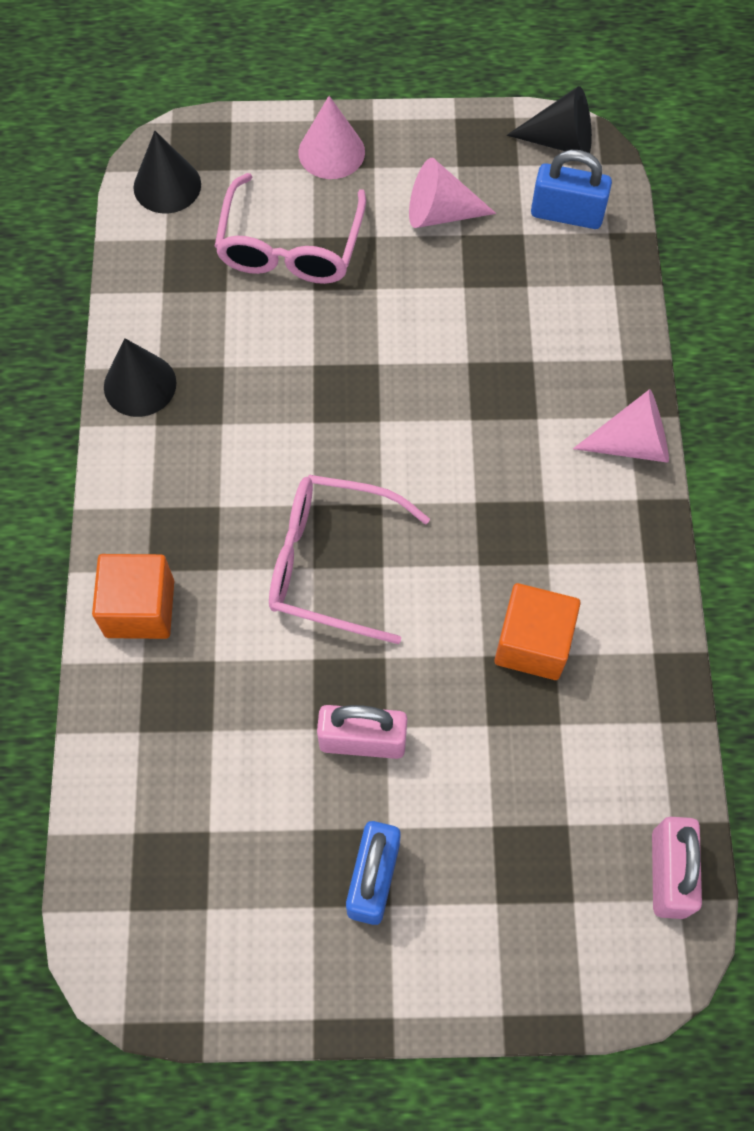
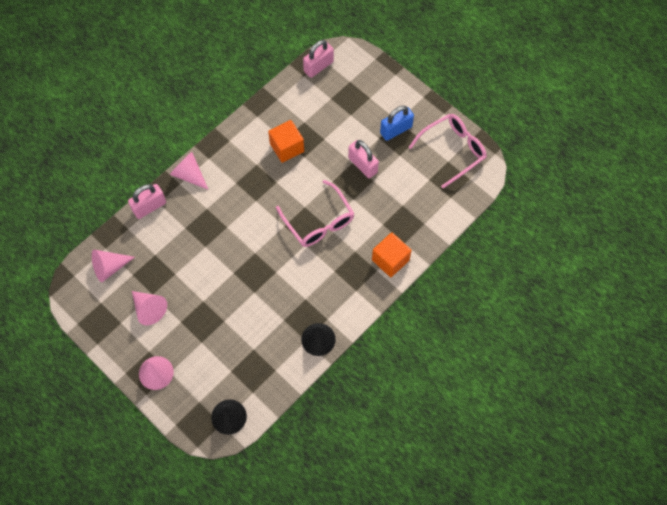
camera: 135 degrees left, 0 degrees up
pink glasses [214,173,366,284] -> pink glasses moved to [409,114,487,188]
black cone [507,86,592,153] -> none
blue padlock [531,150,612,229] -> pink cone [92,250,135,282]
none -> pink padlock [128,184,166,219]

